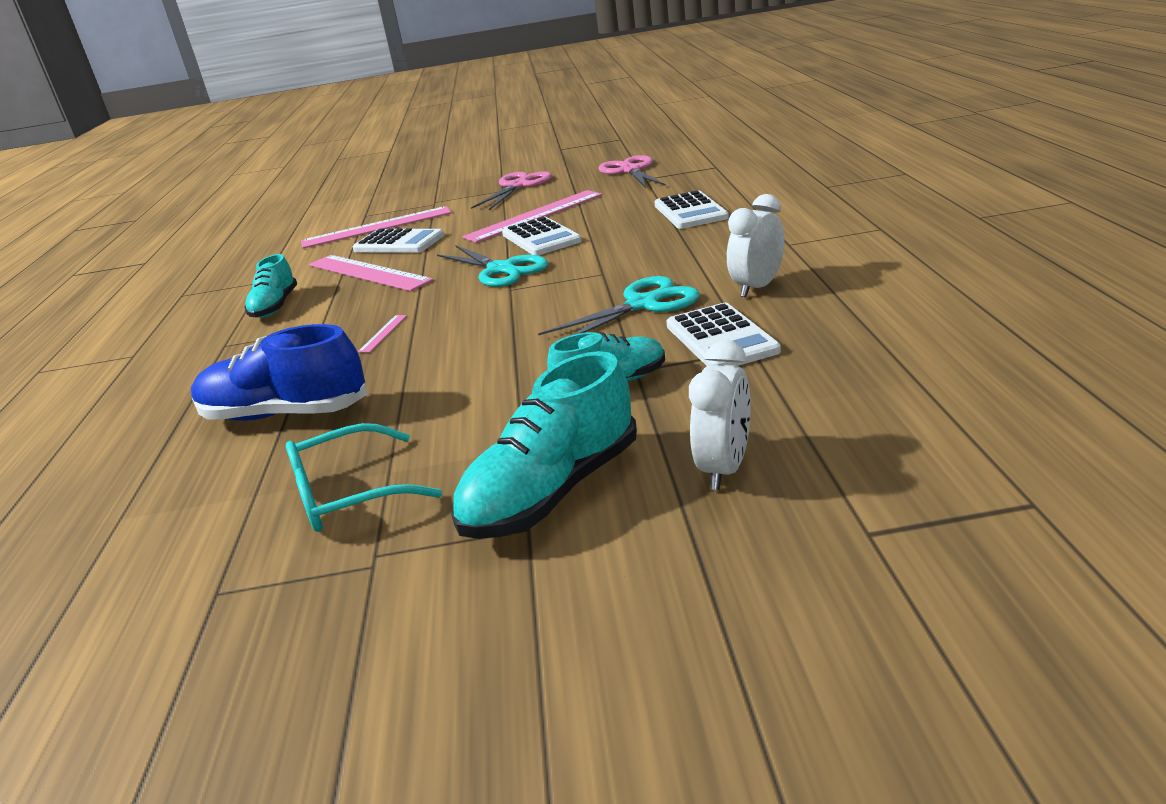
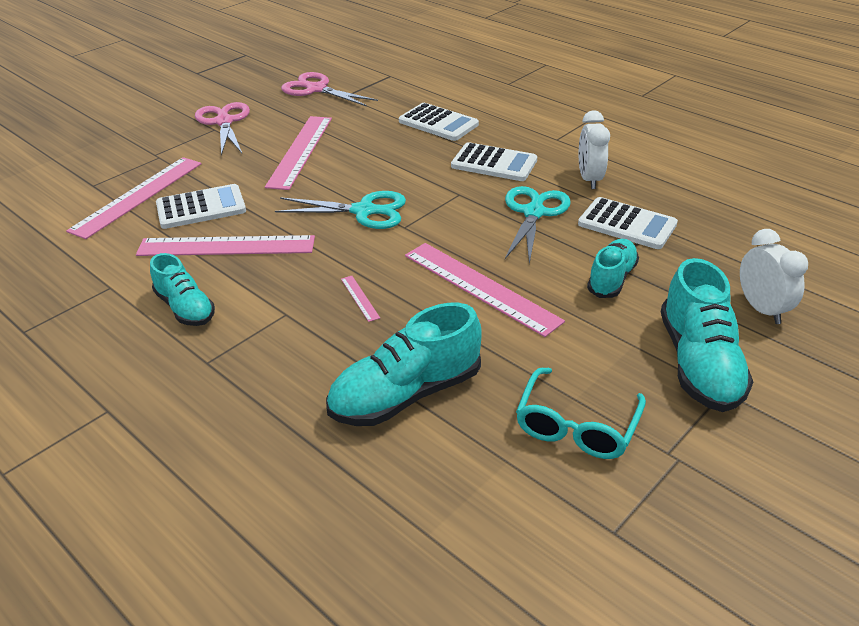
camera: 45 degrees left, 10 degrees up
blue shoe [191,324,368,421] -> turquoise shoe [326,303,482,426]
white calculator [502,217,582,255] -> white calculator moved to [451,142,537,181]
none -> pink ruler [405,243,565,337]

